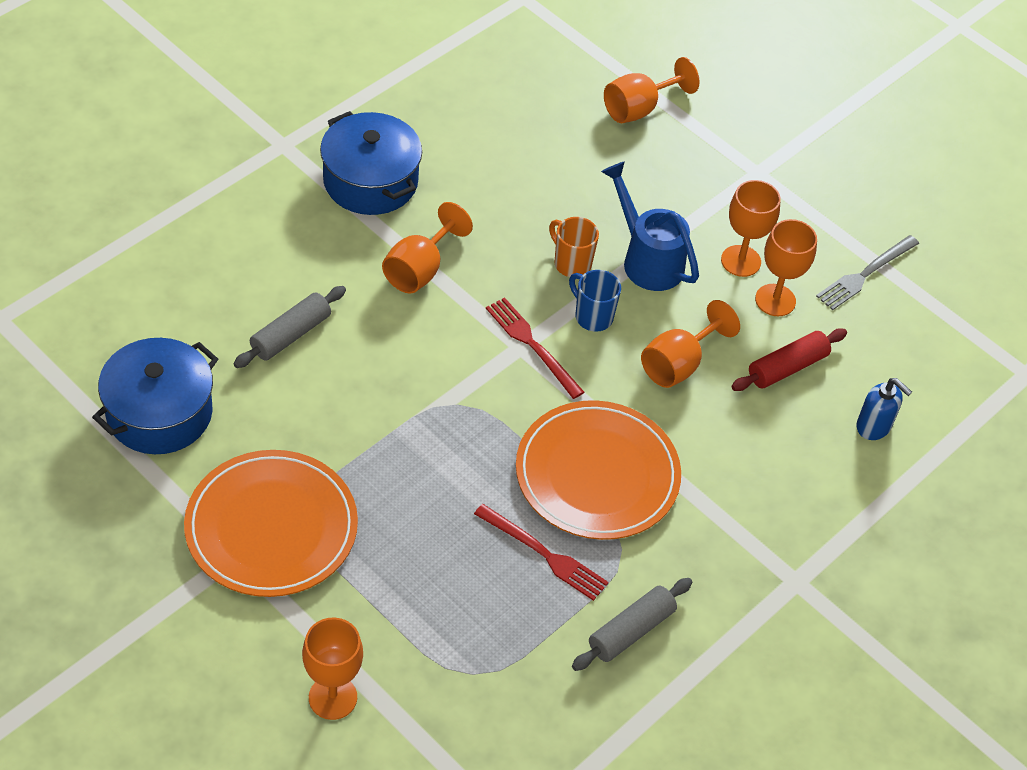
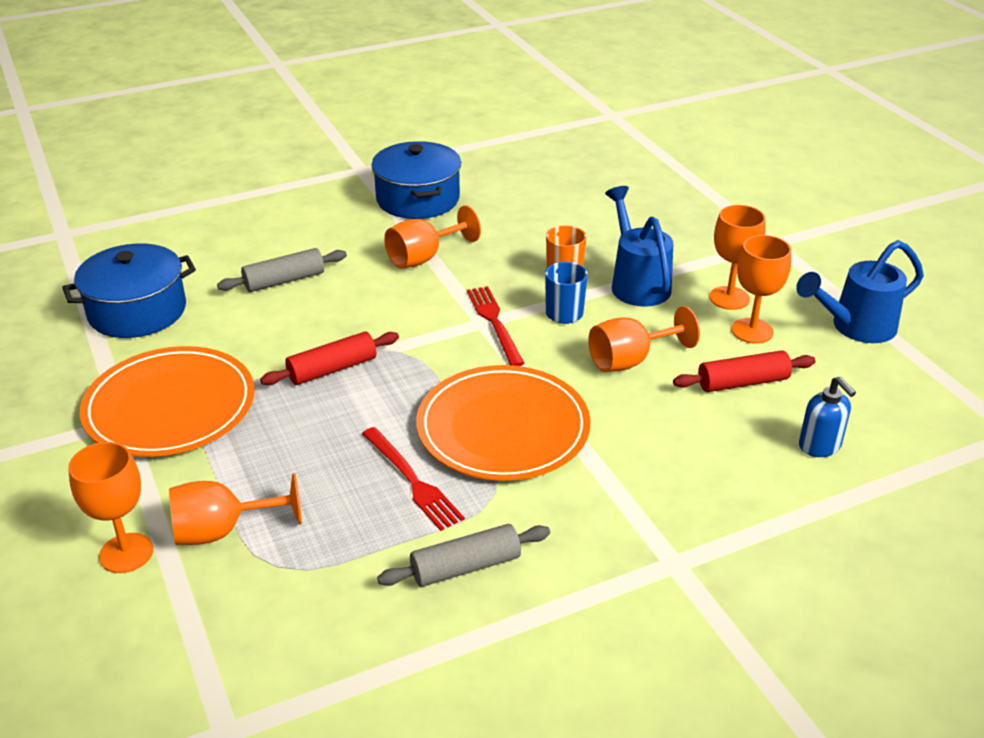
camera: 25 degrees right, 15 degrees down
orange goblet [604,57,700,123] -> orange goblet moved to [169,473,302,545]
grey fork [816,235,919,310] -> blue watering can [796,240,924,343]
none -> red rolling pin [260,332,399,385]

